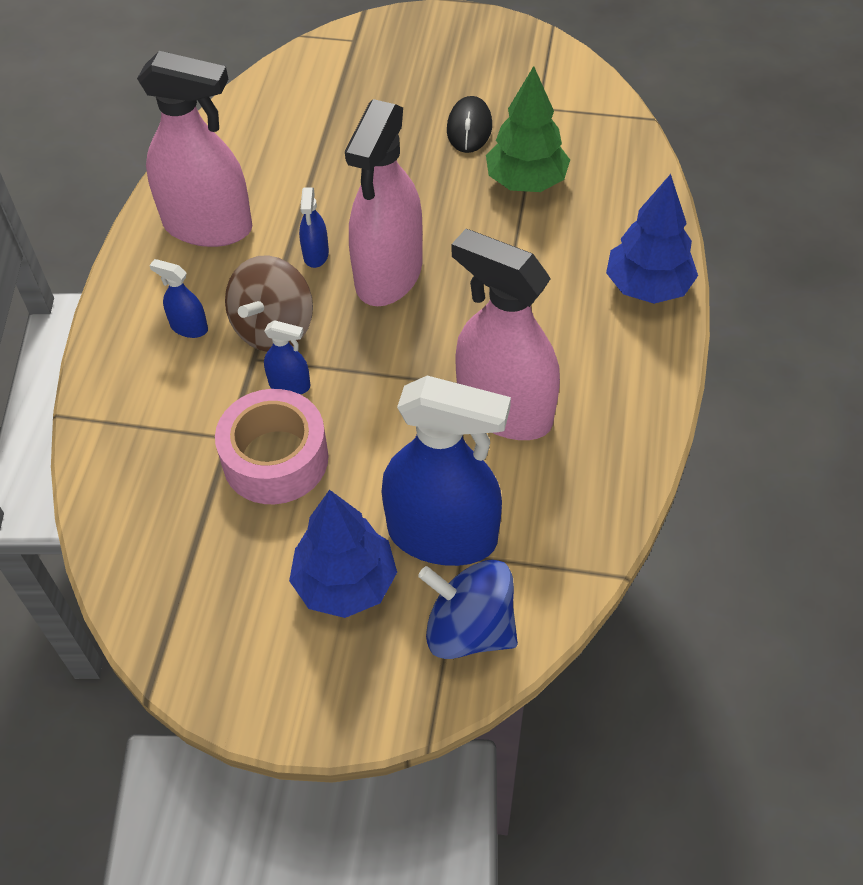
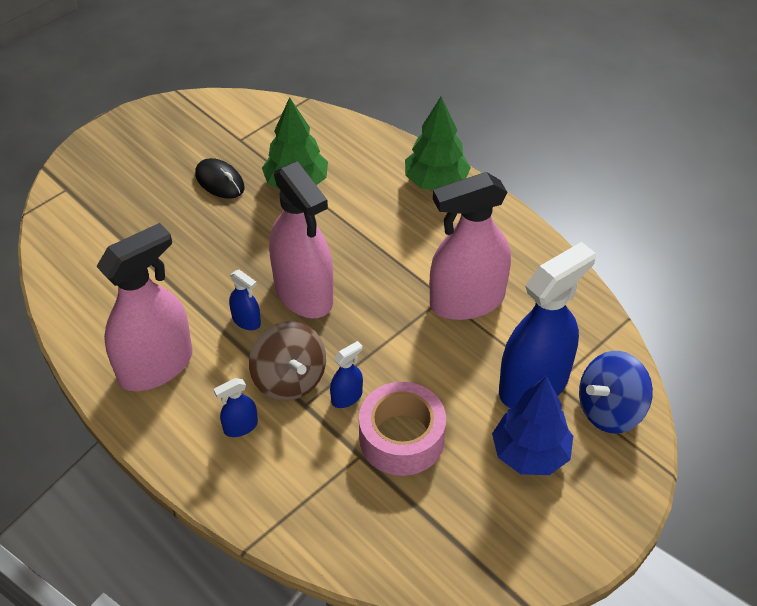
camera: 55 degrees left, 5 degrees down
blue tree [606,174,698,304] -> green tree [405,97,471,190]

